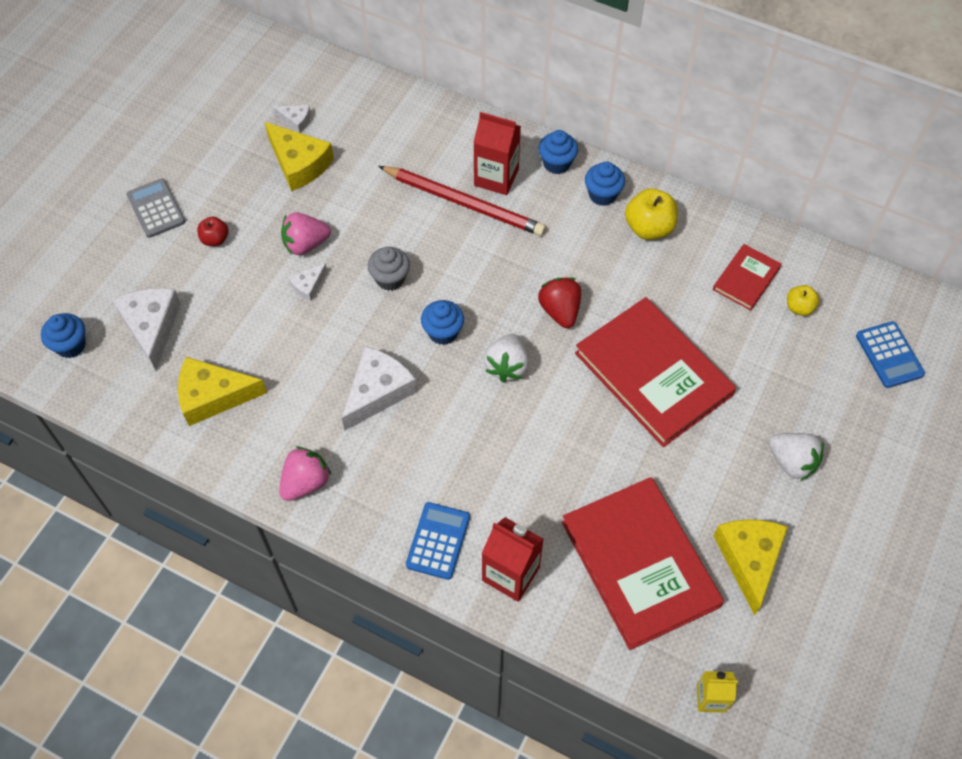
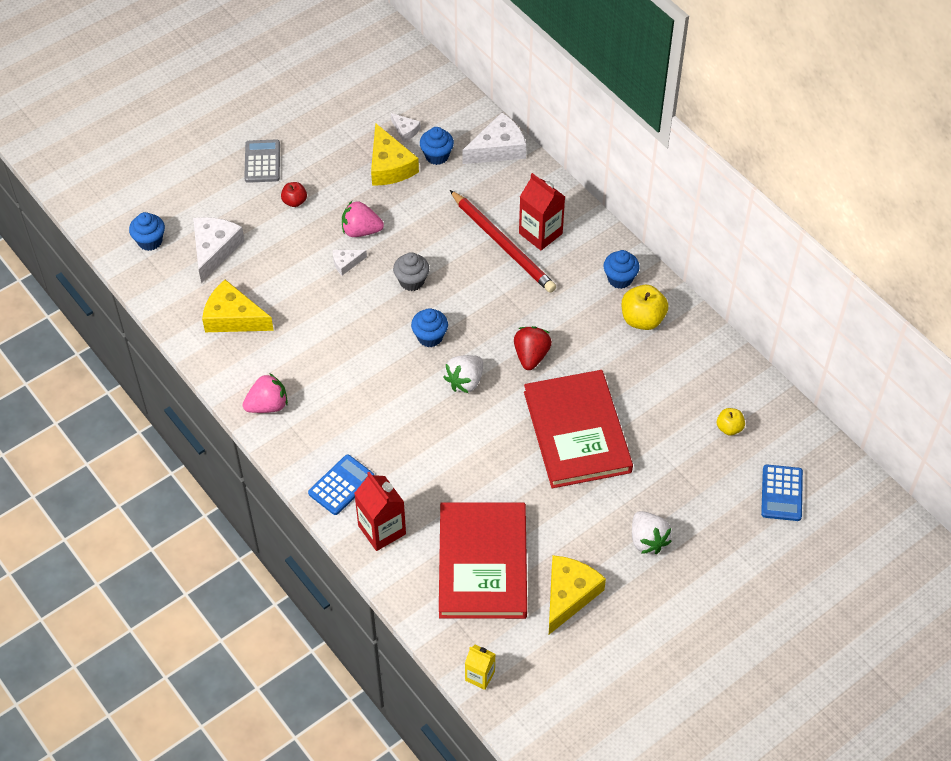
camera: 25 degrees right, 5 degrees down
white cheese [342,346,417,431] -> white cheese moved to [462,112,526,164]
blue cupcake [538,130,578,174] -> blue cupcake moved to [420,127,454,165]
red book [713,244,782,311] -> none

